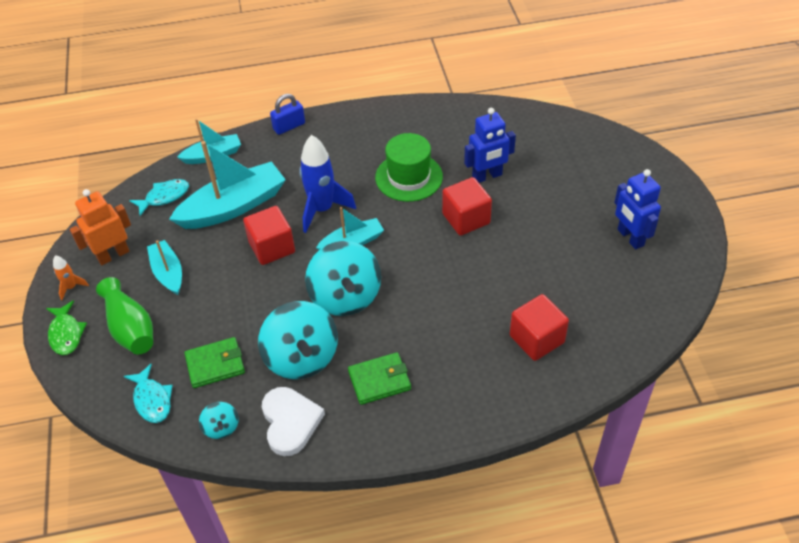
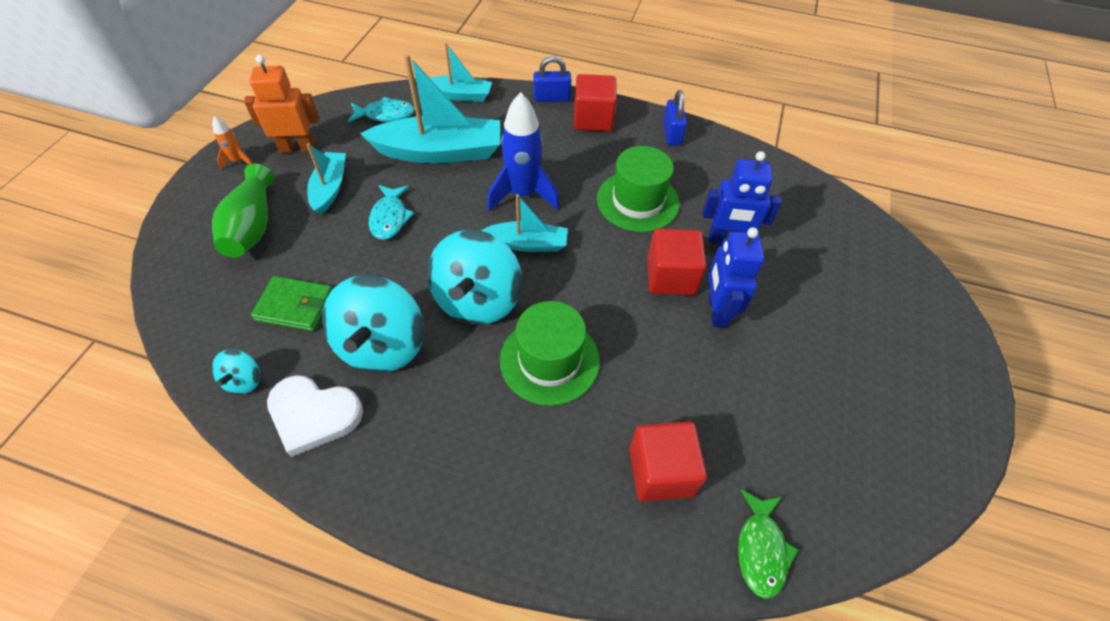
camera: 25 degrees right, 5 degrees up
green fish [46,300,87,355] -> green fish moved to [738,489,799,599]
turquoise fish [124,364,173,423] -> turquoise fish moved to [369,185,414,240]
red cube [243,206,295,265] -> red cube moved to [574,74,617,131]
white heart [262,387,325,456] -> white heart turned 90 degrees clockwise [267,375,363,457]
green wallet [348,352,411,405] -> none
blue robot [614,169,661,249] -> blue robot moved to [708,227,765,328]
none -> green hat [500,301,600,406]
none -> blue padlock [663,90,687,145]

